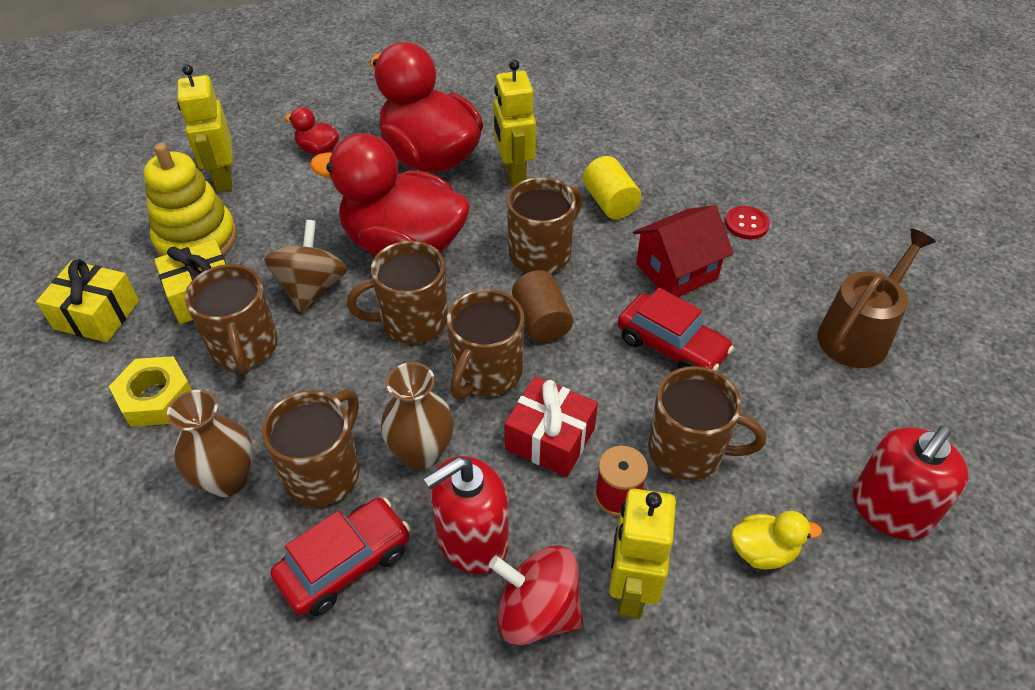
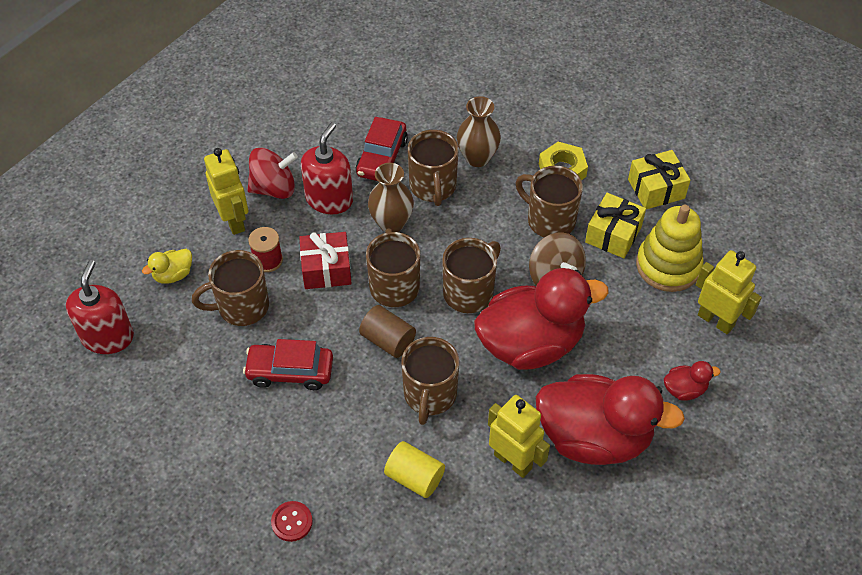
camera: 145 degrees right, 5 degrees up
red house [633,205,734,297] -> none
brown watering can [817,228,936,368] -> none

